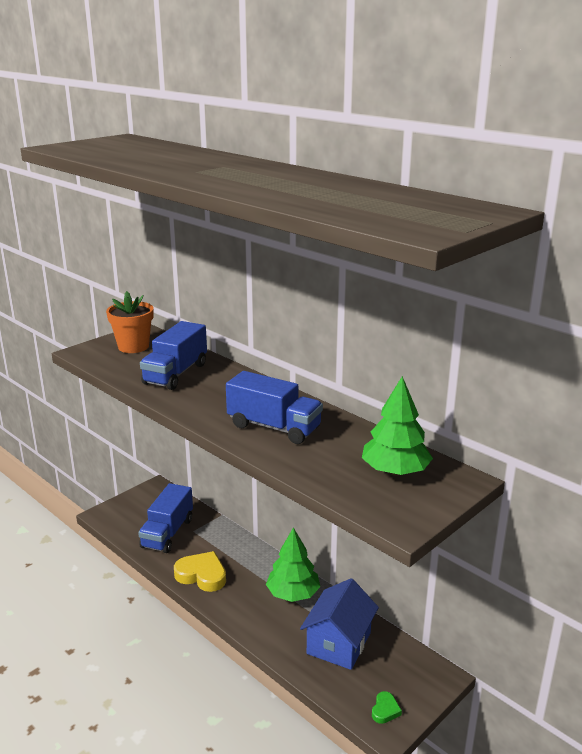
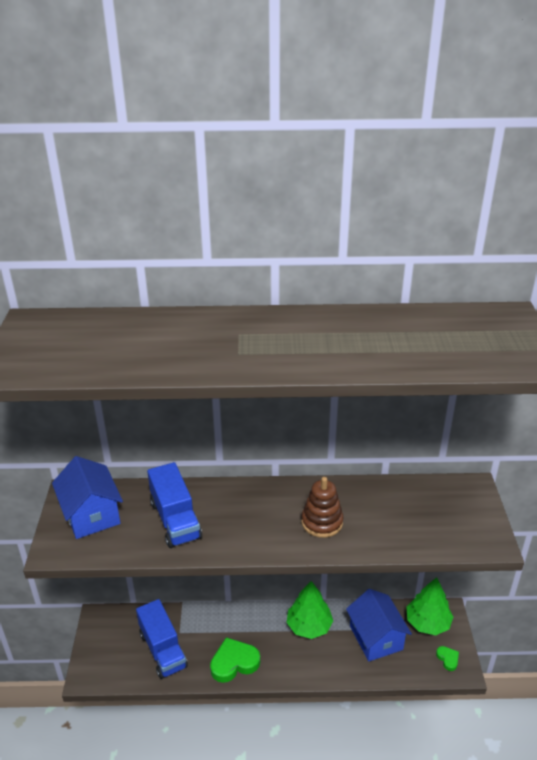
camera: 45 degrees left, 10 degrees up
orange flower pot [106,291,153,353] -> blue house [52,456,123,539]
yellow heart [174,551,226,592] -> green heart [210,637,260,683]
blue truck [226,371,323,444] -> brown stacking toy [301,477,343,538]
green tree [362,376,433,475] -> green tree moved to [406,577,453,635]

